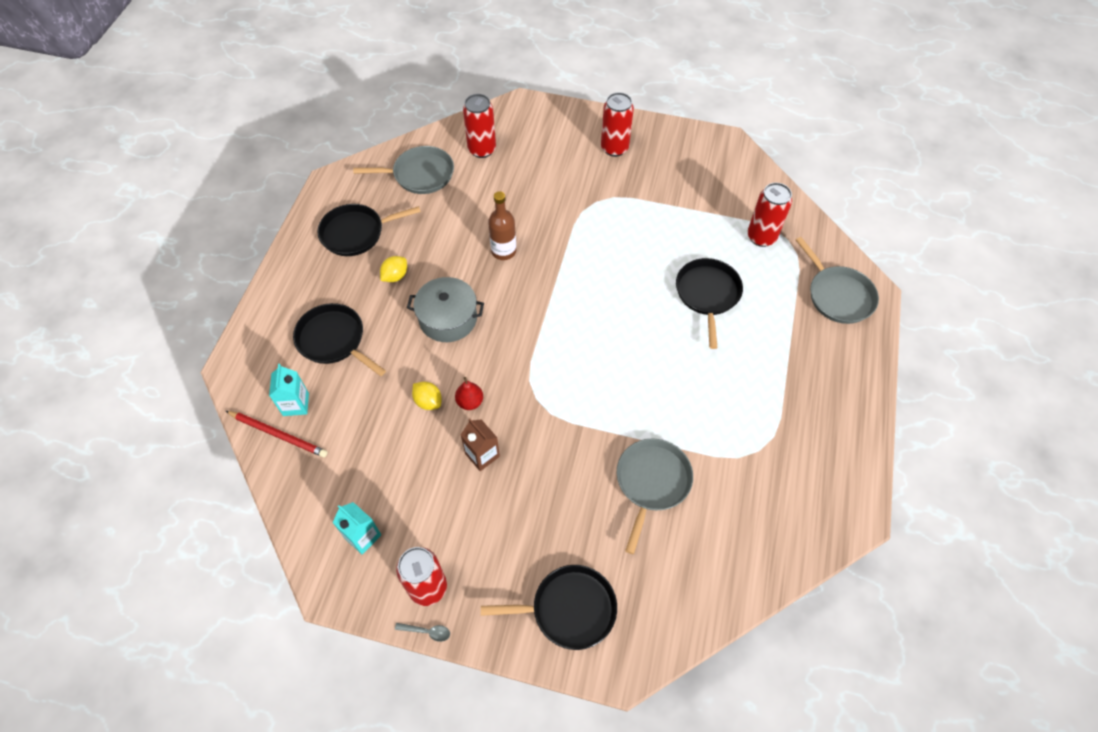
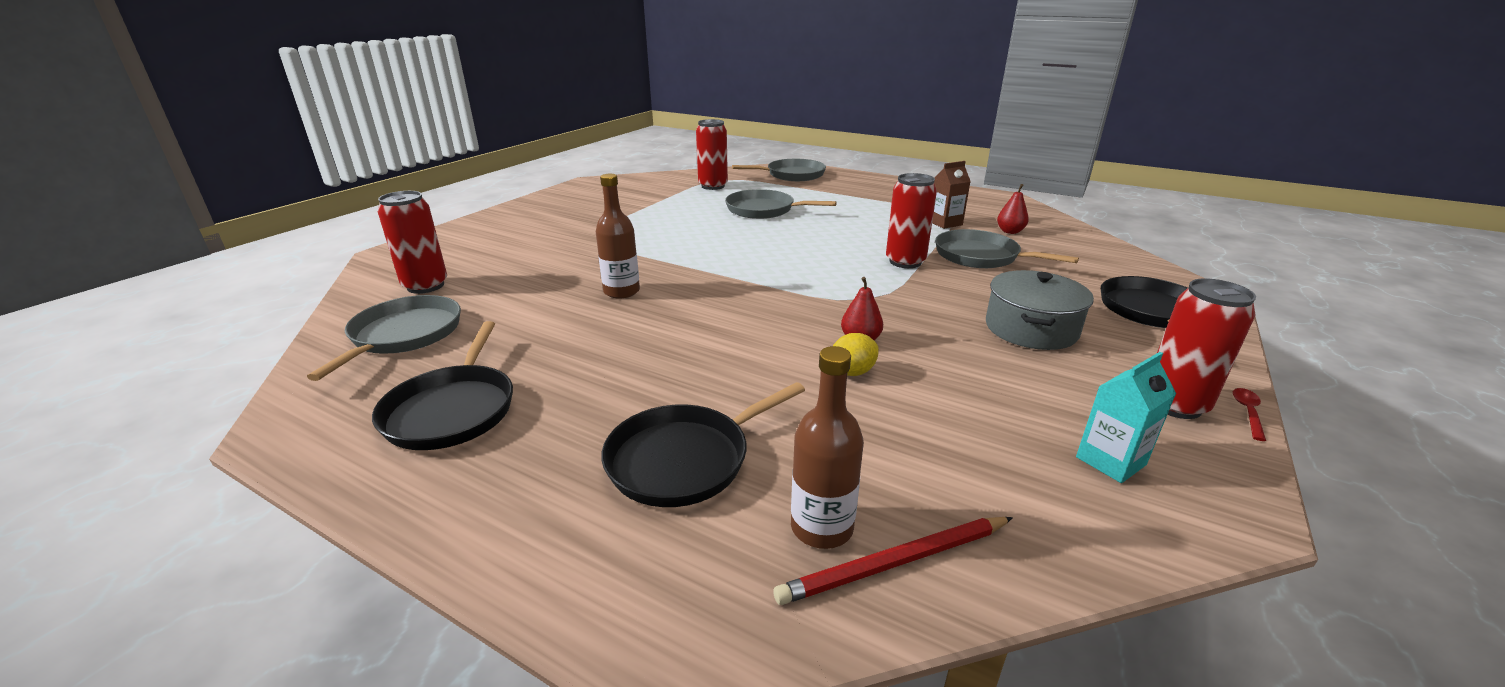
camera: 75 degrees left, 30 degrees down
red pencil [226,411,328,458] -> red pencil turned 150 degrees counterclockwise [773,517,1013,605]
turquoise carton [269,364,309,416] -> brown bottle [791,346,864,549]
yellow lemon [380,256,407,282] -> none
grey spoon [395,623,450,642] -> red spoon [1233,388,1266,441]
grey pot [407,277,484,342] -> grey pot moved to [986,270,1094,350]
brown carton [461,419,500,471] -> brown carton moved to [932,161,971,229]
red can [601,92,634,157] -> red can moved to [886,173,937,268]
black pan [676,258,743,349] -> grey pan [725,189,837,219]
none -> red pear [997,184,1029,234]

